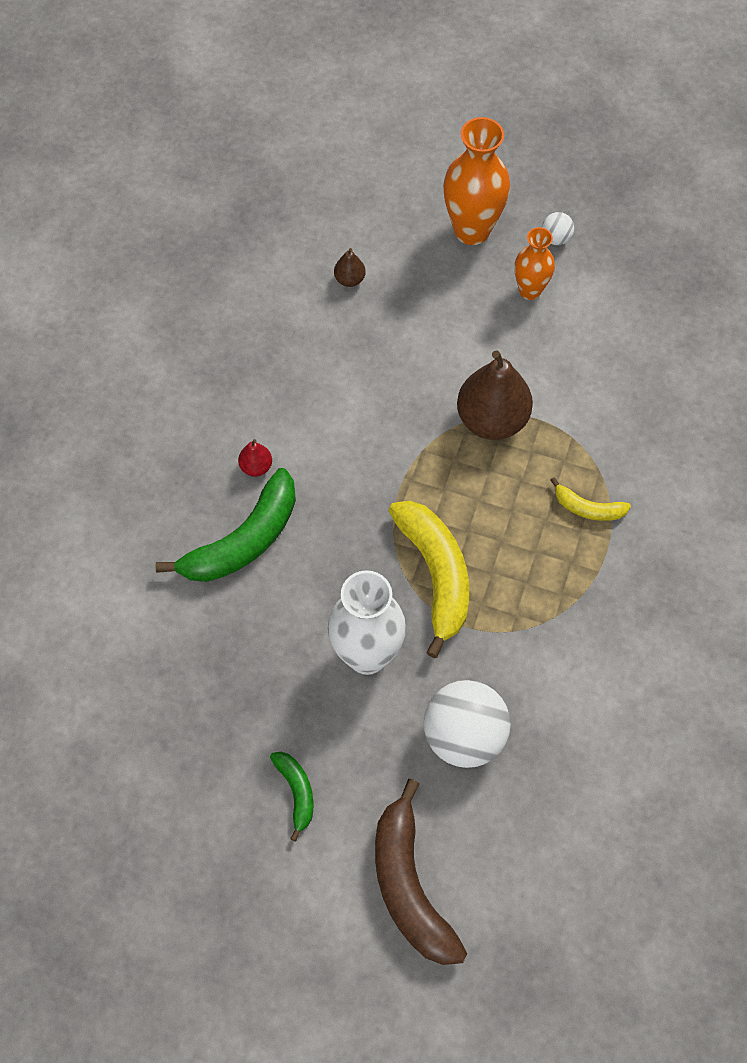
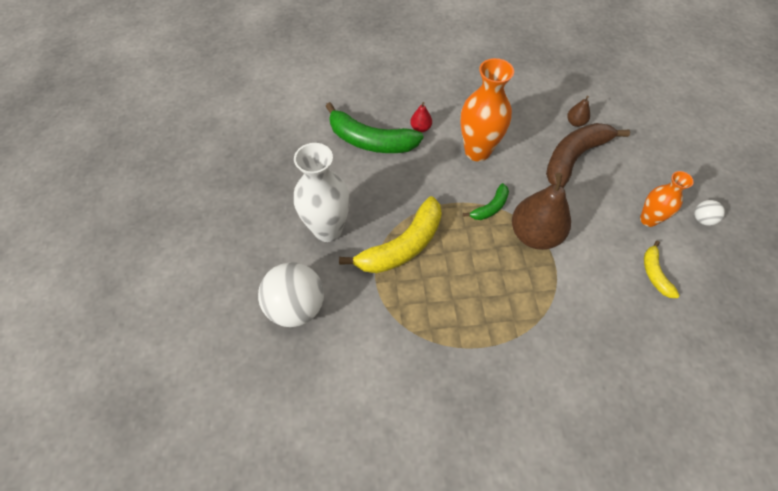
camera: 65 degrees right, 5 degrees down
green banana [270,752,313,841] -> green banana moved to [463,183,509,220]
brown banana [375,779,467,965] -> brown banana moved to [546,123,630,188]
orange vase [443,117,510,245] -> orange vase moved to [460,58,514,162]
yellow banana [550,477,631,521] -> yellow banana moved to [644,241,680,298]

